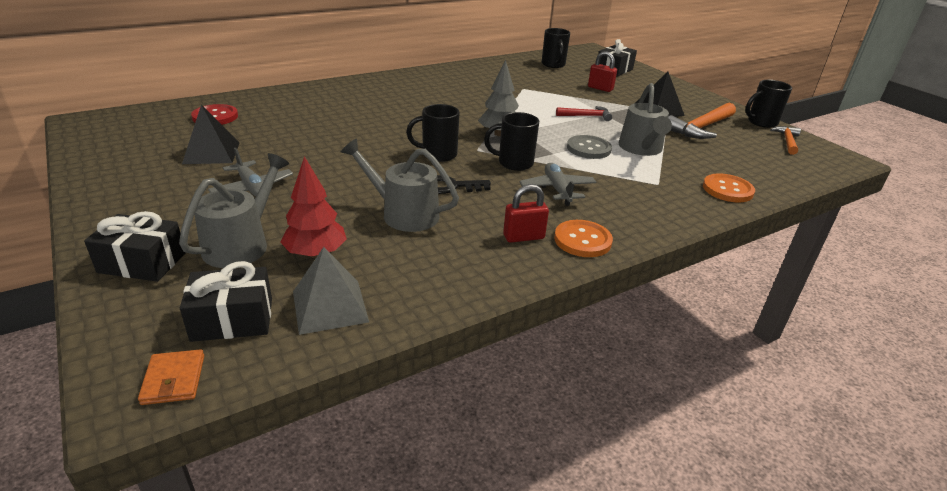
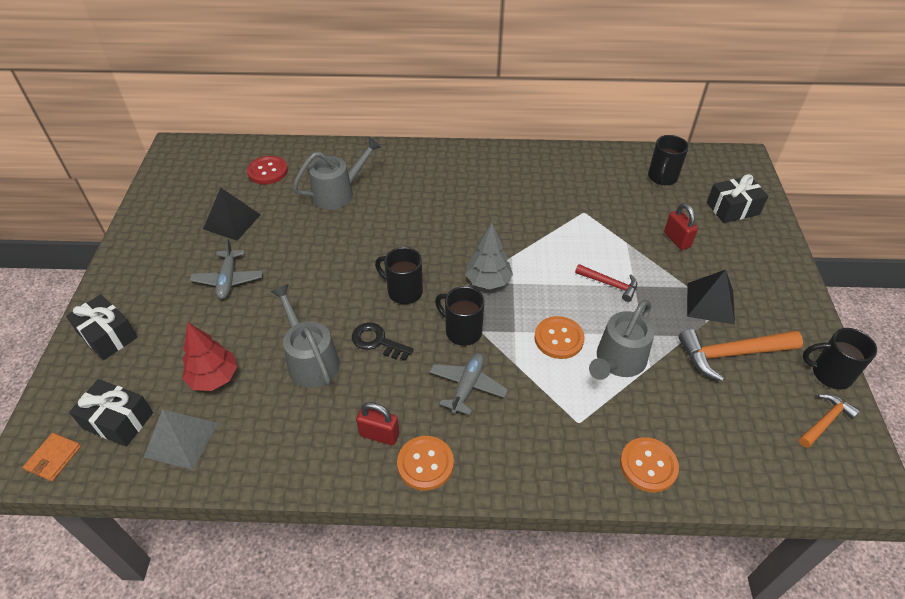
camera: 35 degrees right, 15 degrees up
grey watering can [179,153,289,268] -> grey watering can moved to [293,137,382,210]
grey button [567,135,612,159] -> orange button [534,316,585,359]

